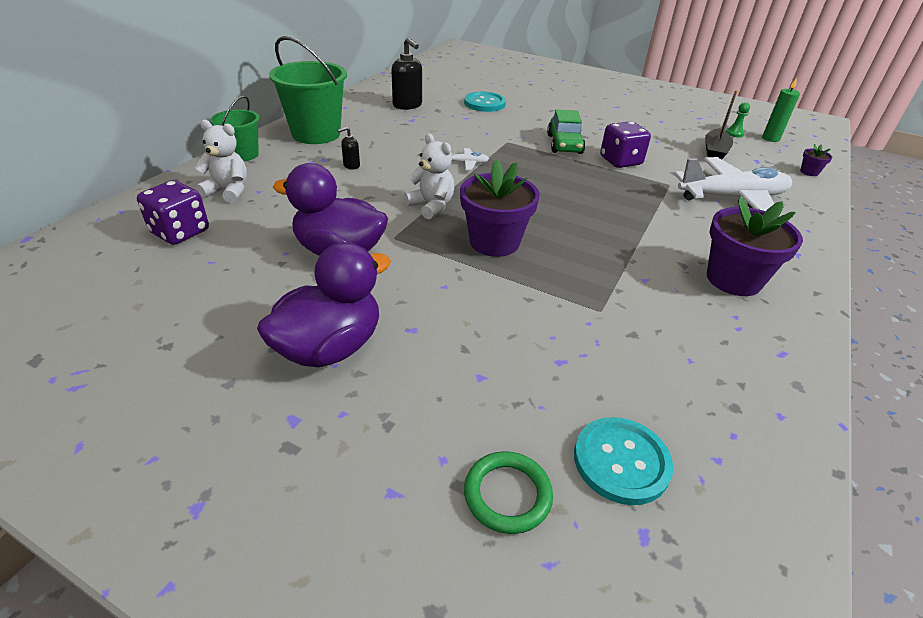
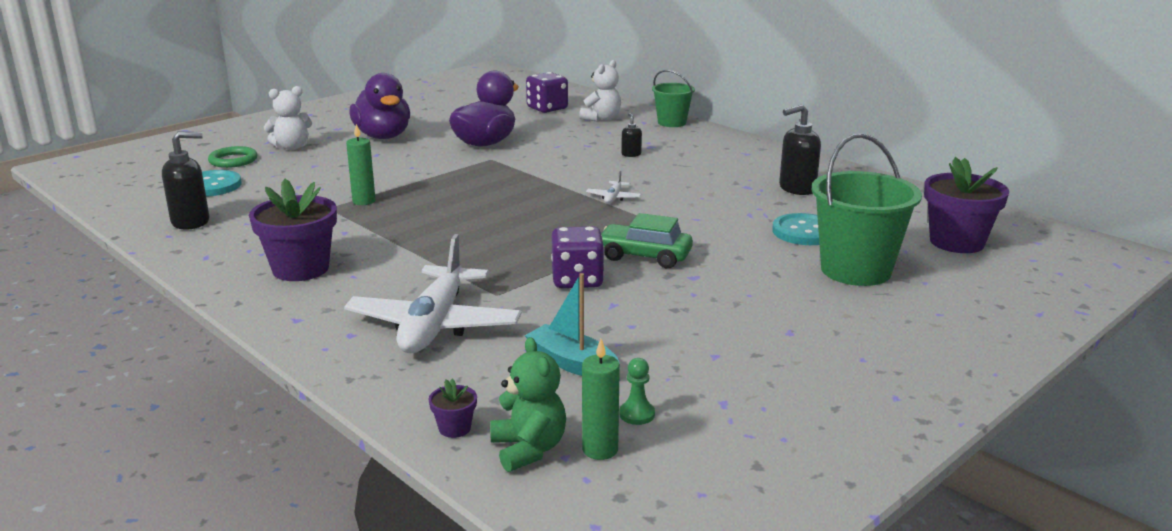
camera: 110 degrees right, 15 degrees down
green bucket [269,36,347,144] -> green bucket moved to [812,133,922,286]
white teddy bear [404,134,454,219] -> white teddy bear moved to [264,86,312,150]
purple flower pot [460,159,540,257] -> purple flower pot moved to [924,157,1009,253]
black boat [705,90,737,159] -> turquoise boat [525,273,620,376]
none -> black soap dispenser [162,131,209,229]
none -> green candle [346,124,376,205]
none -> green teddy bear [490,337,566,472]

